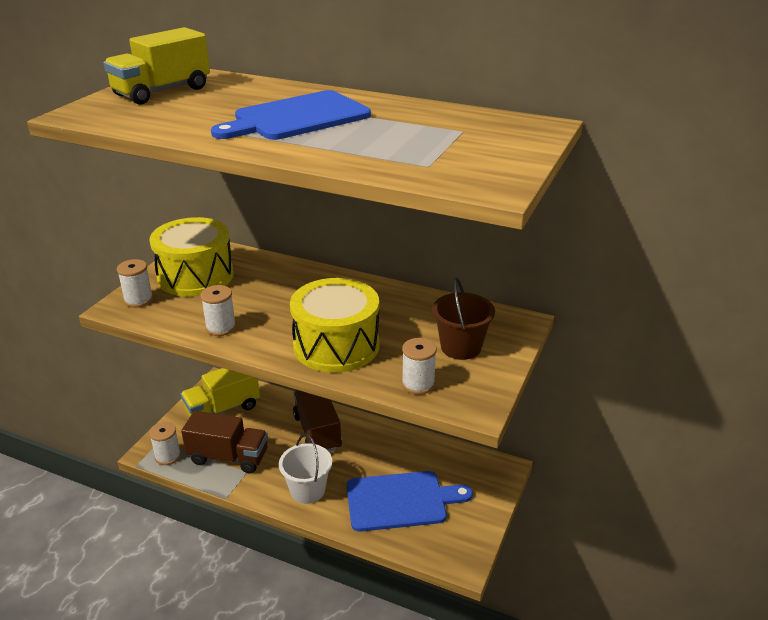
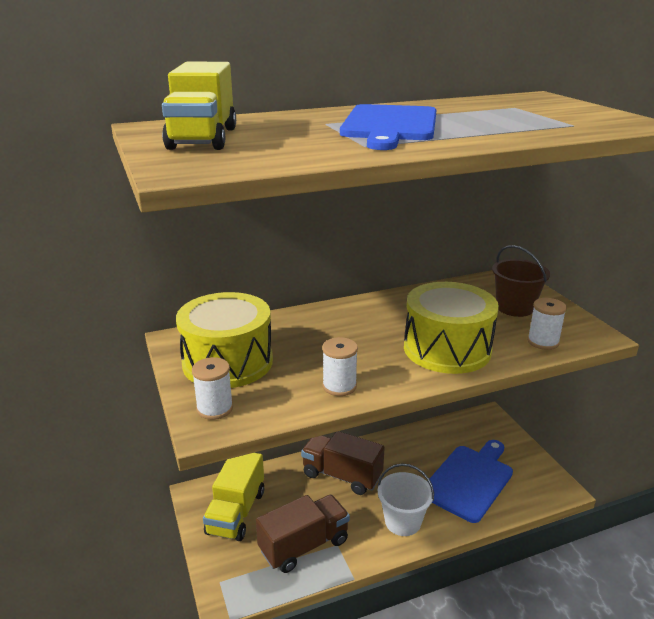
camera: 45 degrees left, 5 degrees down
white spool [149,422,181,465] -> none

